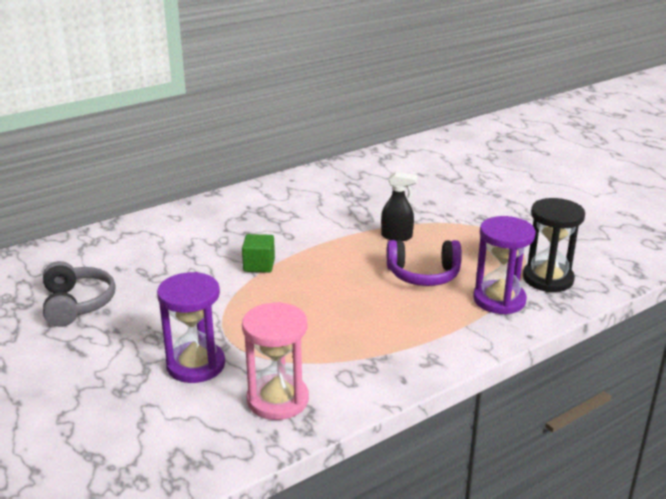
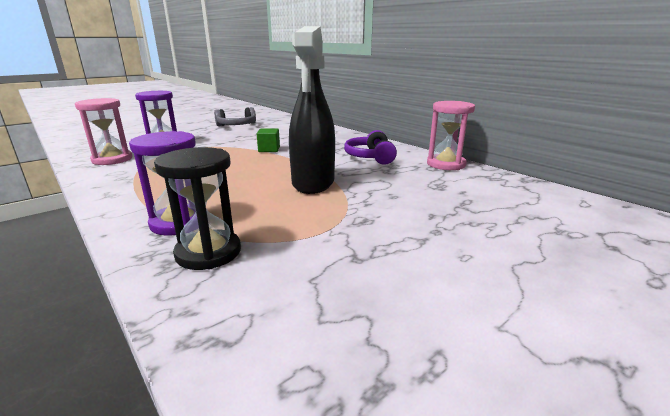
camera: 85 degrees right, 5 degrees down
black spray bottle [381,172,418,241] -> black spray bottle [289,26,335,194], size x2.18
purple headphones [387,240,462,286] -> purple headphones moved to [344,130,397,165]
none -> pink hourglass [427,101,475,170]

